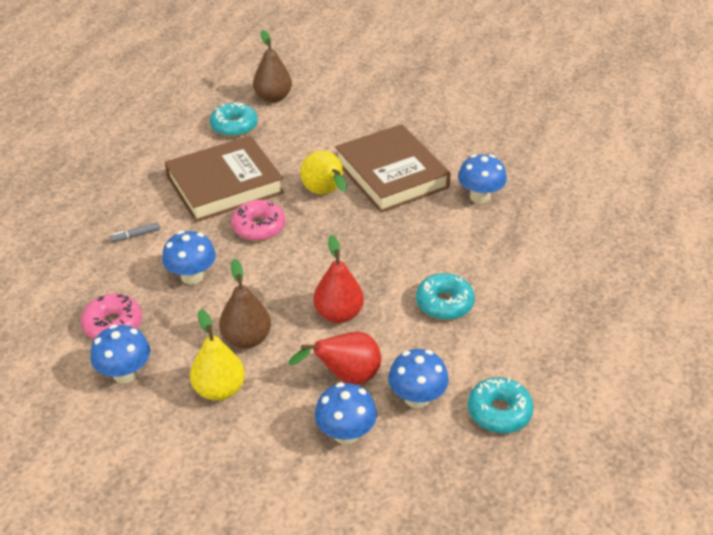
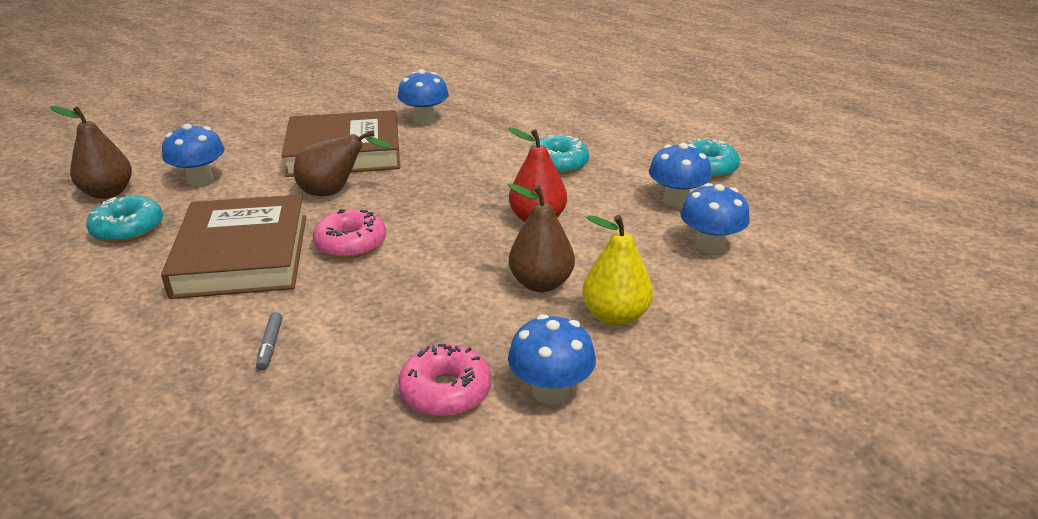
camera: 70 degrees left, 10 degrees down
blue mushroom [162,231,216,285] -> blue mushroom moved to [162,124,225,186]
red pear [289,331,381,385] -> none
yellow pear [300,151,347,194] -> brown pear [294,130,391,196]

